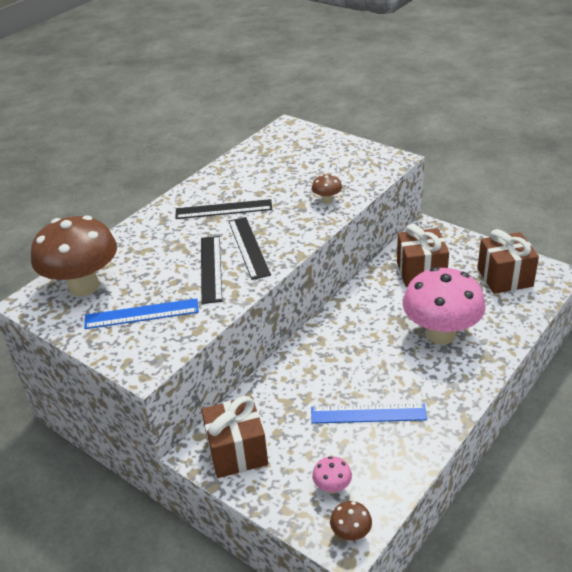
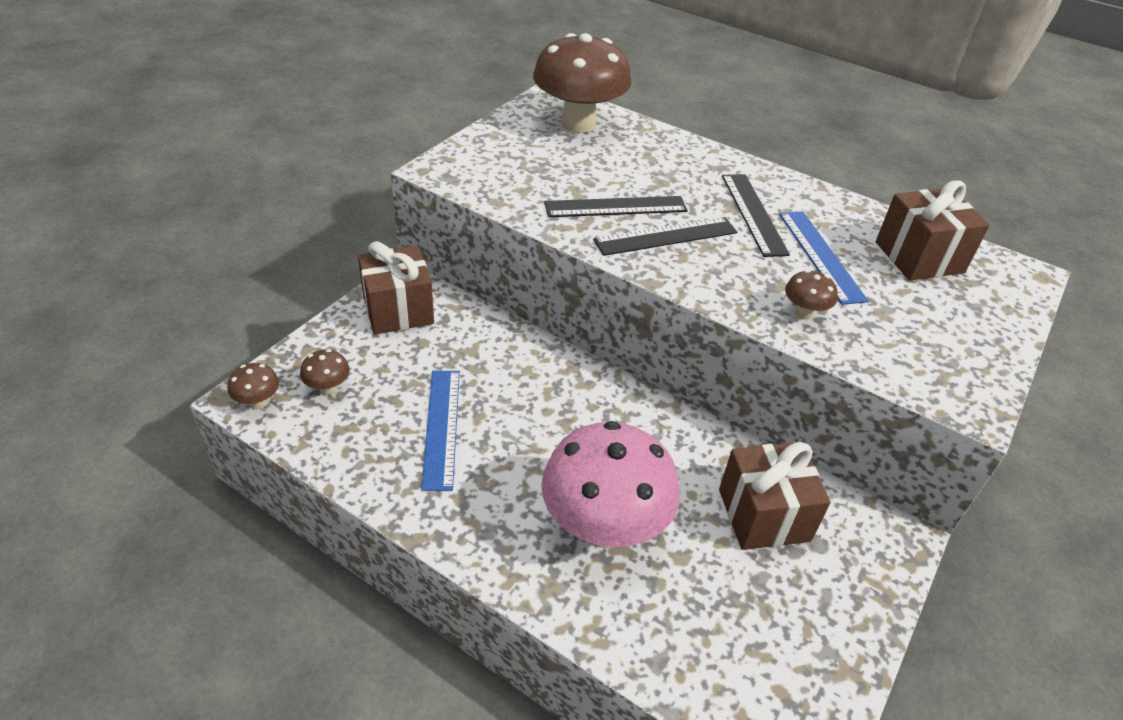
camera: 80 degrees right, 5 degrees up
blue ruler [84,298,199,329] -> blue ruler moved to [779,211,868,305]
pink mushroom [312,456,352,494] -> brown mushroom [300,349,350,395]
brown gift [477,229,539,294] -> brown gift moved to [876,180,990,281]

